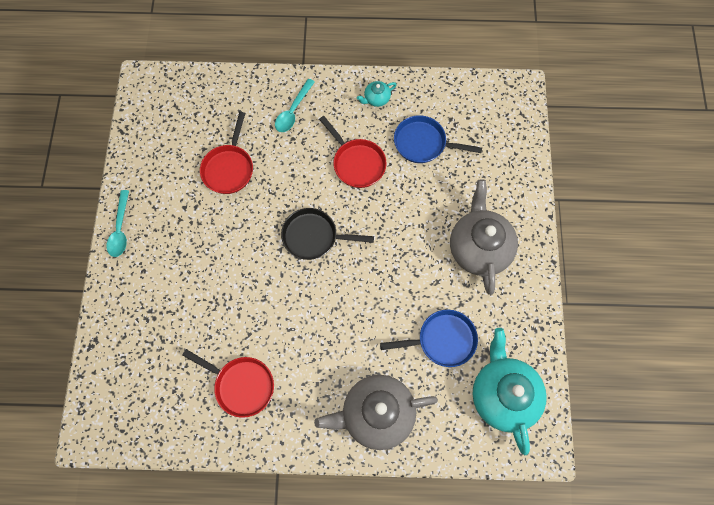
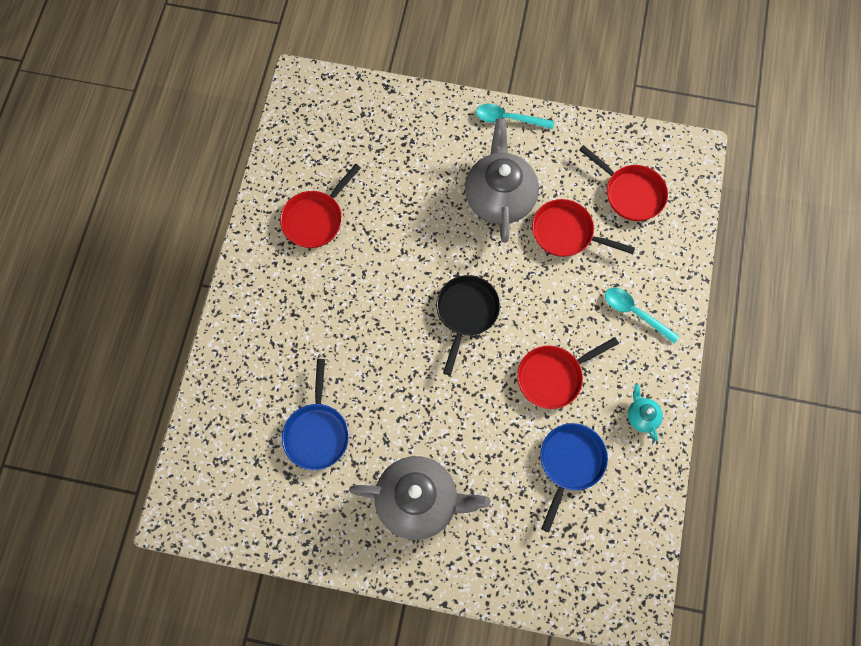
camera: 100 degrees right, 0 degrees up
grey teapot [314,375,438,450] -> grey teapot moved to [465,118,539,243]
turquoise teapot [473,328,547,455] -> none
none -> red pan [579,145,668,221]

